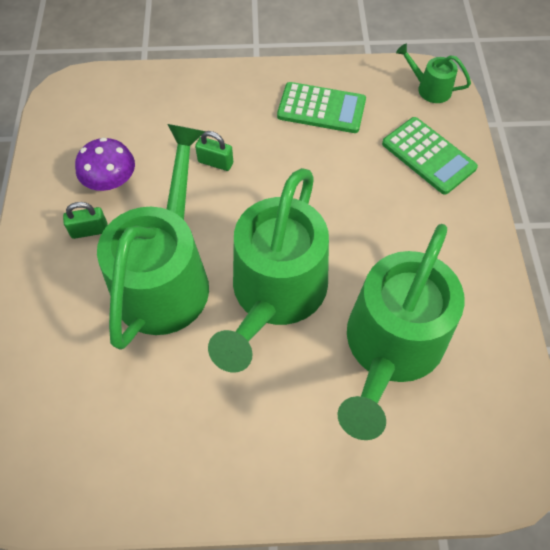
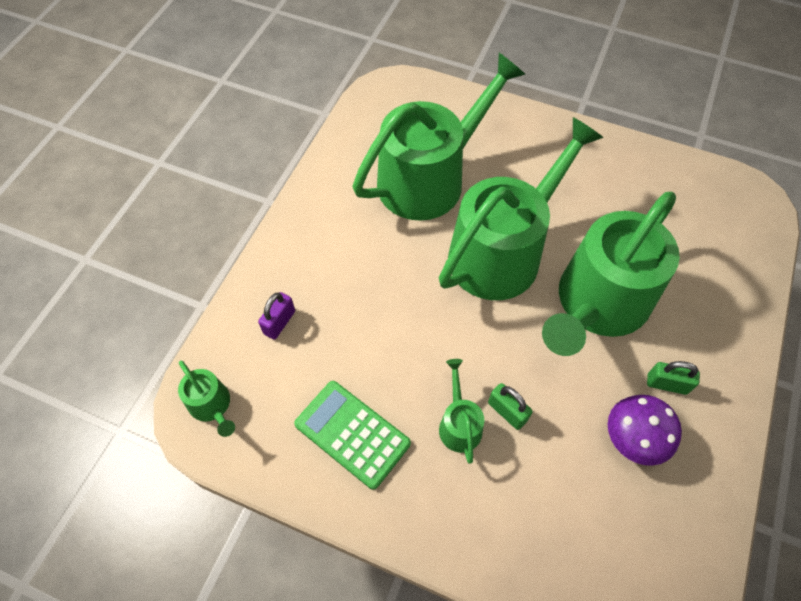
camera: 155 degrees left, 0 degrees up
green calculator [382,117,478,195] -> purple padlock [258,292,295,340]
none -> green watering can [439,359,484,464]

